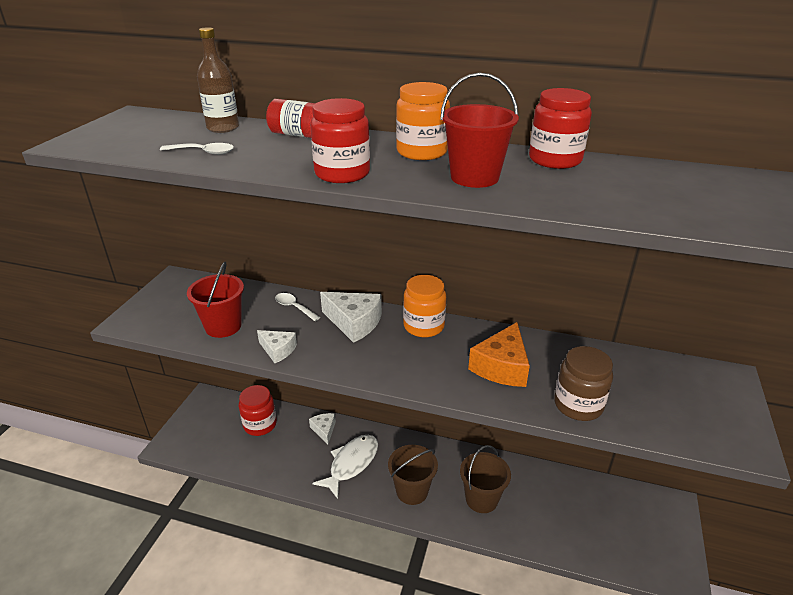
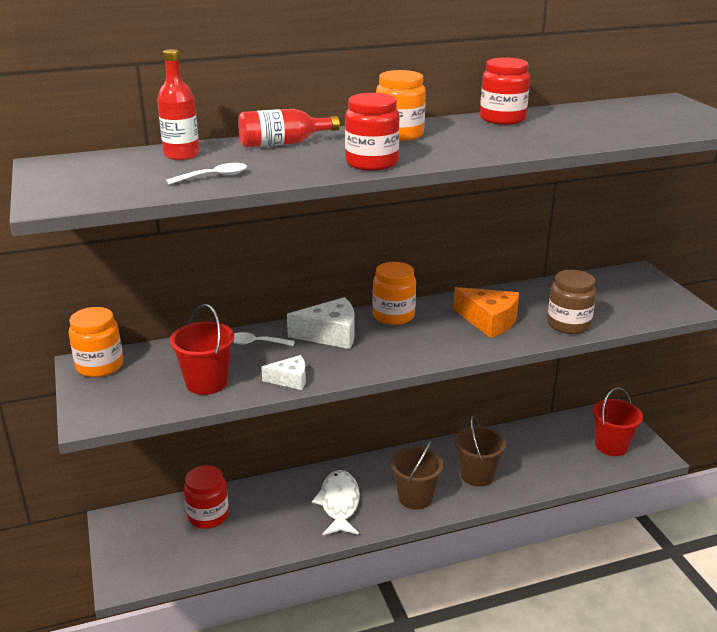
camera: 35 degrees left, 5 degrees down
brown bottle [197,27,239,133] -> red bottle [157,49,200,160]
white cheese [309,413,336,444] -> none
red bucket [440,73,519,188] -> red bucket moved to [593,387,643,456]
orange cheese [468,322,530,387] -> orange cheese turned 45 degrees counterclockwise [453,287,519,338]
none -> orange jar [69,307,123,377]

